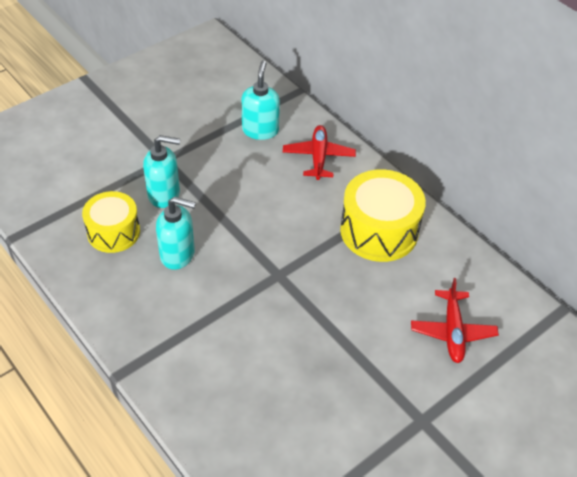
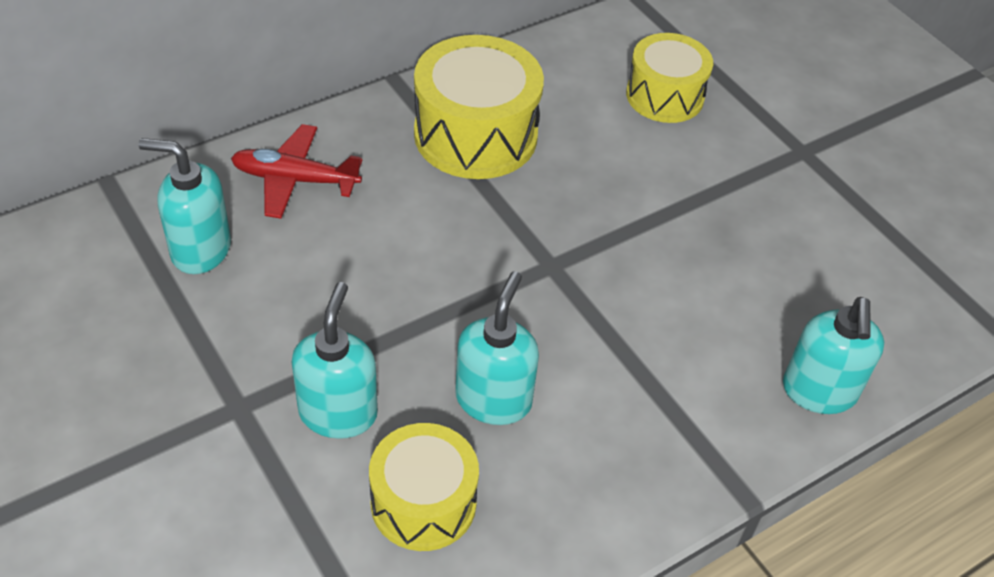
camera: 85 degrees left, 0 degrees up
red plane [411,278,499,363] -> yellow drum [626,33,713,123]
none -> turquoise soap dispenser [783,297,884,414]

